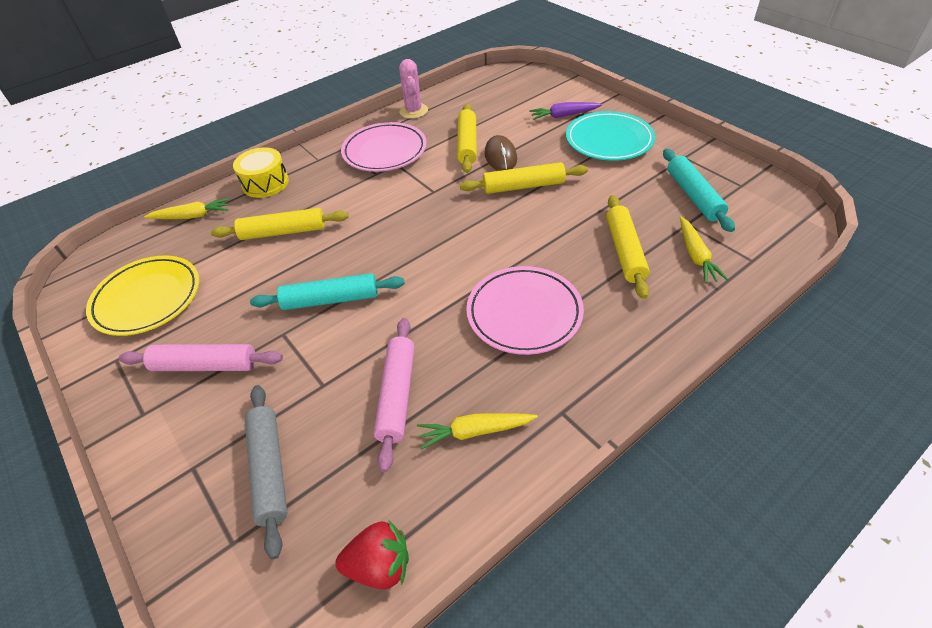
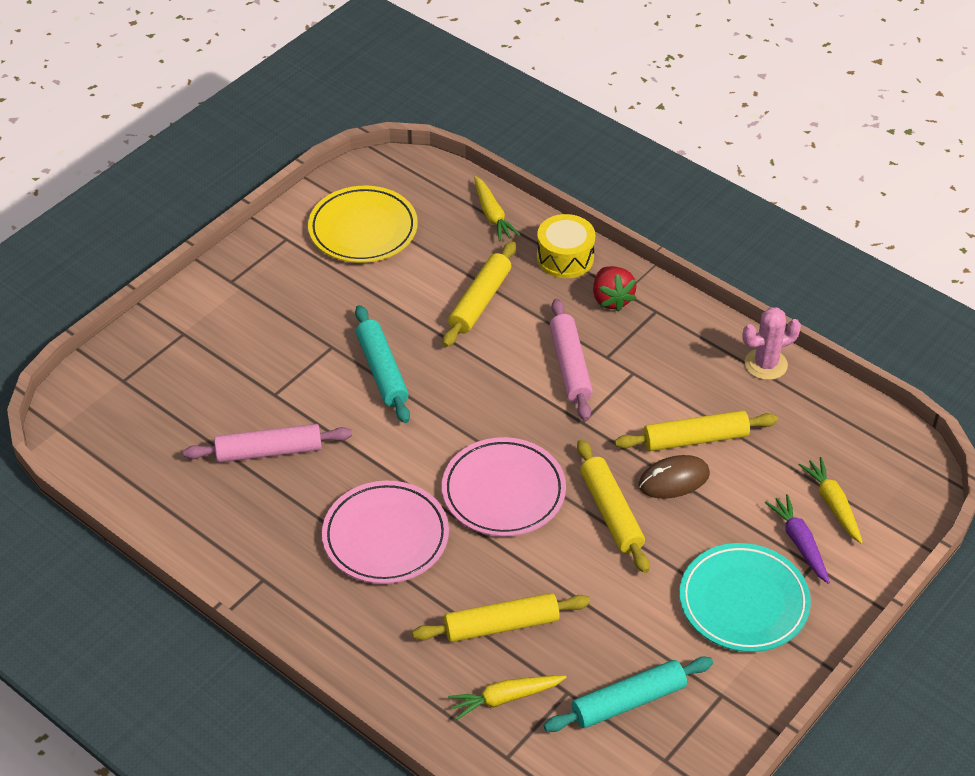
camera: 75 degrees right, 0 degrees up
pink rolling pin [119,344,283,371] -> pink rolling pin moved to [550,298,593,421]
yellow rolling pin [211,208,349,240] -> yellow rolling pin turned 45 degrees clockwise [443,241,516,347]
grey rolling pin [245,385,288,560] -> none
red strawberry [336,521,409,589] -> red strawberry moved to [593,266,636,312]
pink plate [341,122,427,172] -> pink plate moved to [442,437,566,536]
yellow carrot [417,413,538,449] -> yellow carrot moved to [799,457,863,544]

